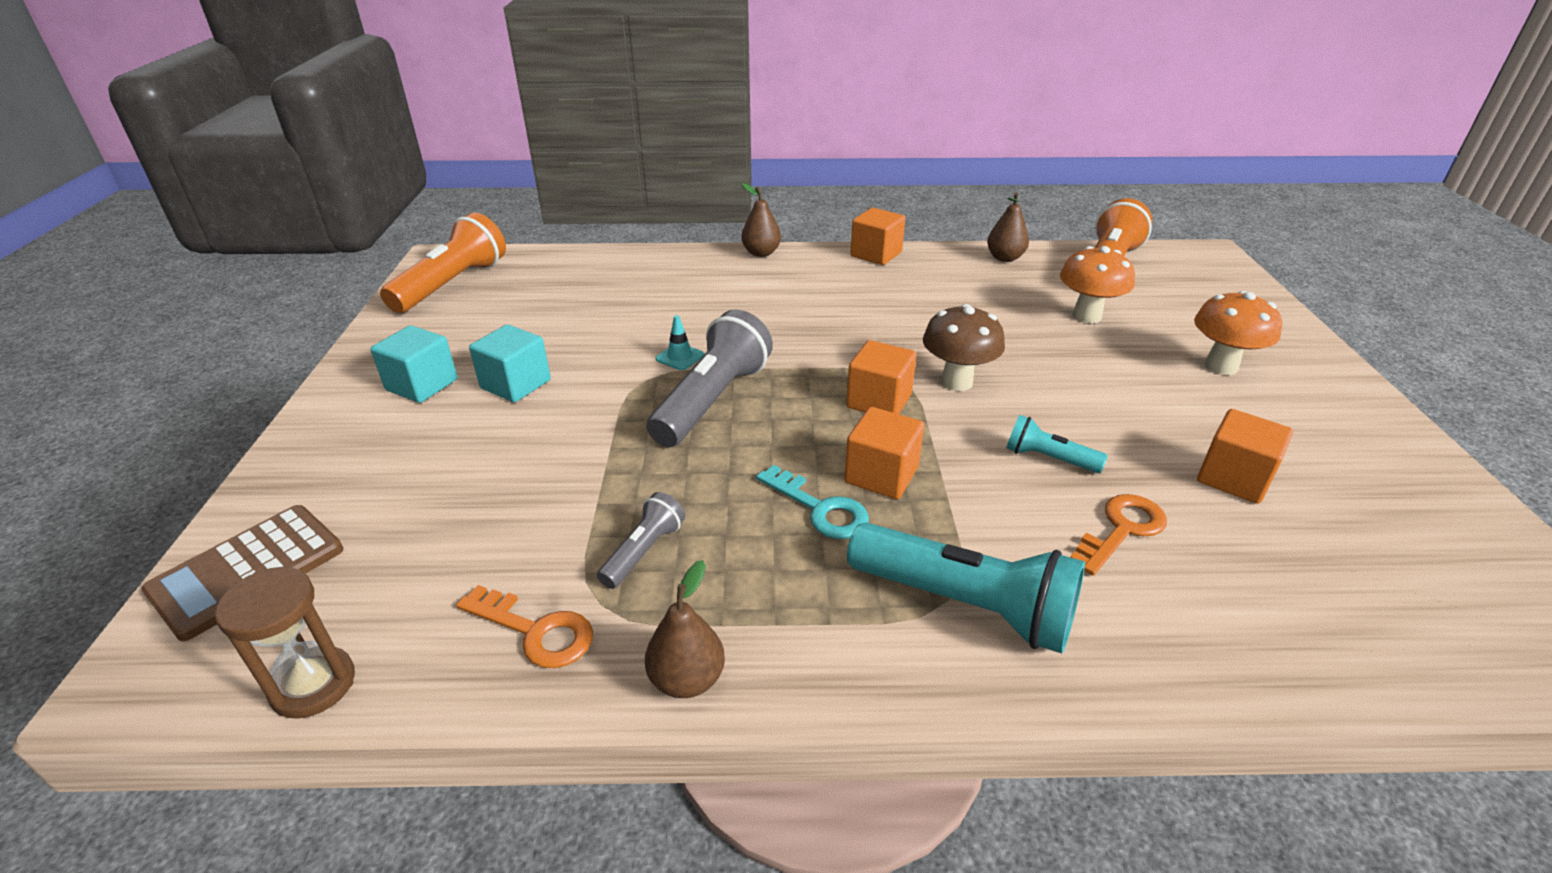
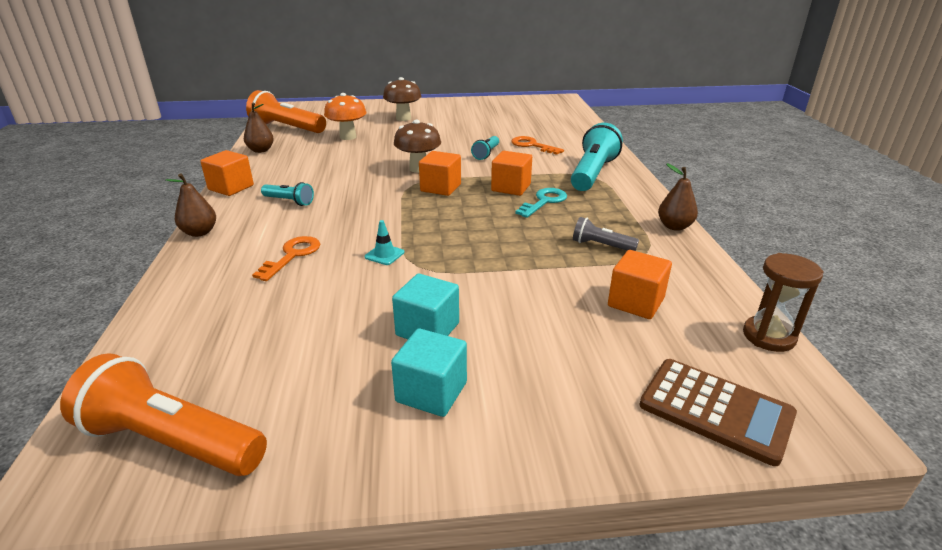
camera: 95 degrees left, 5 degrees down
orange key [456,585,593,668] -> orange key moved to [252,236,320,281]
grey flashlight [647,309,773,447] -> none
orange mushroom [1194,291,1282,375] -> brown mushroom [383,77,421,121]
orange cube [1197,409,1293,504] -> orange cube moved to [608,250,672,319]
none -> turquoise flashlight [261,182,314,206]

